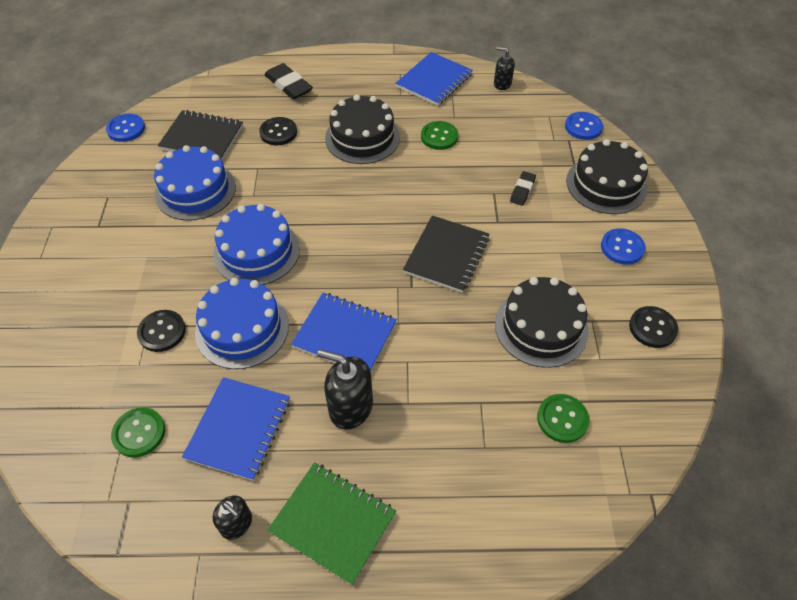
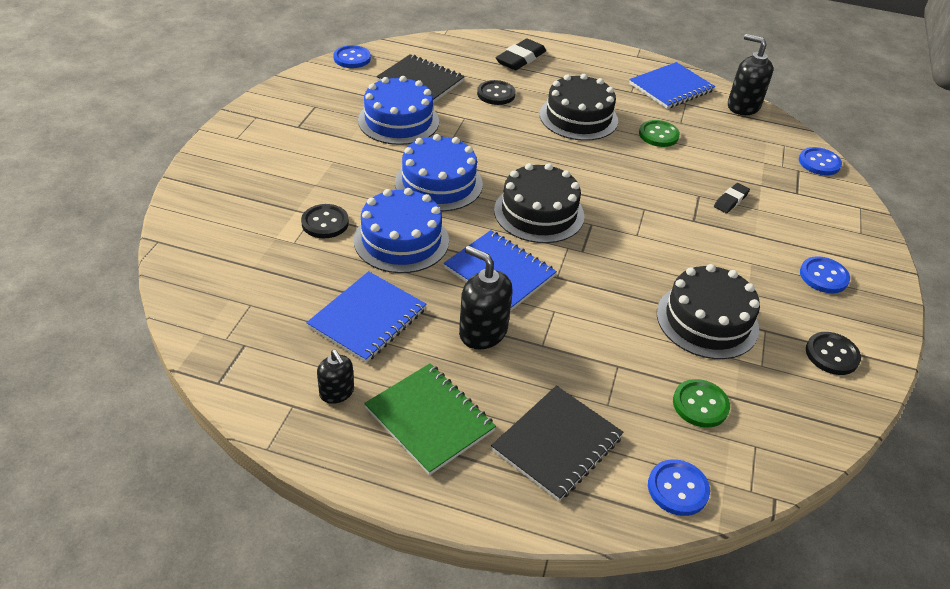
camera: 15 degrees right, 10 degrees down
green button [111,407,165,457] -> none
black eraser [265,63,313,100] -> black eraser turned 60 degrees clockwise [496,38,546,70]
black notebook [403,216,489,293] -> black notebook moved to [491,386,624,501]
black soap dispenser [494,47,515,90] -> black soap dispenser [728,34,773,115], size x1.67
black cake [566,139,648,214] -> black cake moved to [494,163,585,243]
none -> blue button [648,459,710,516]

